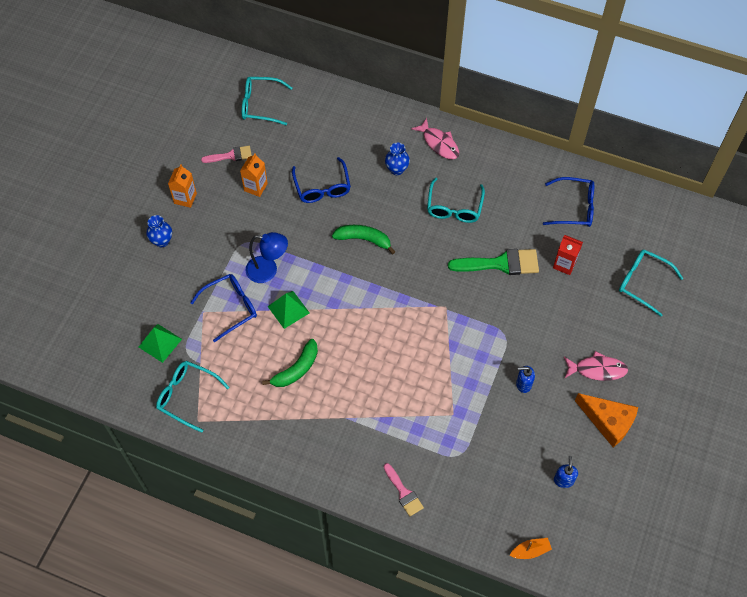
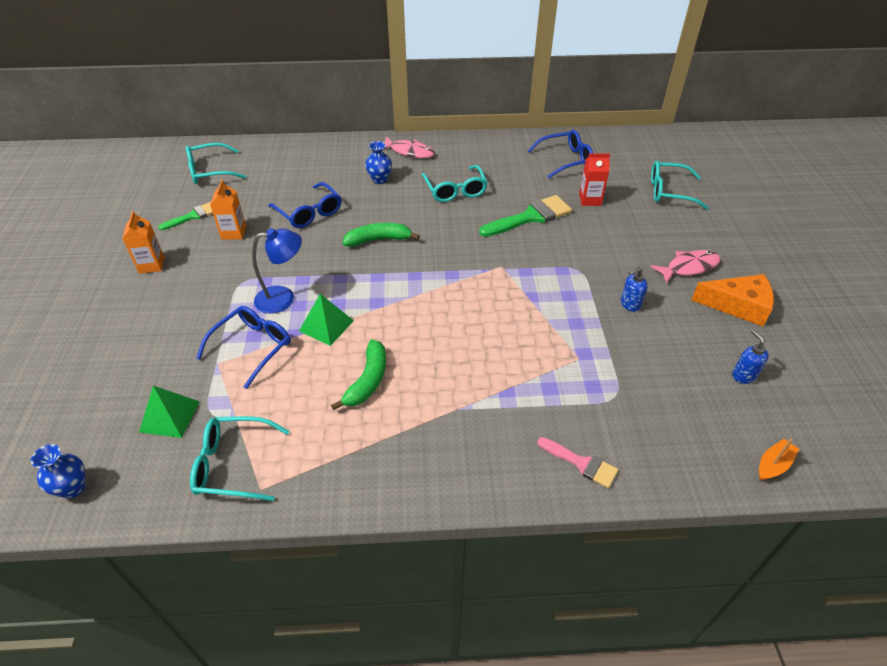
camera: 25 degrees left, 15 degrees down
blue vase [146,215,172,247] -> blue vase moved to [31,444,86,498]
pink brush [201,146,252,163] -> green brush [158,202,213,230]

